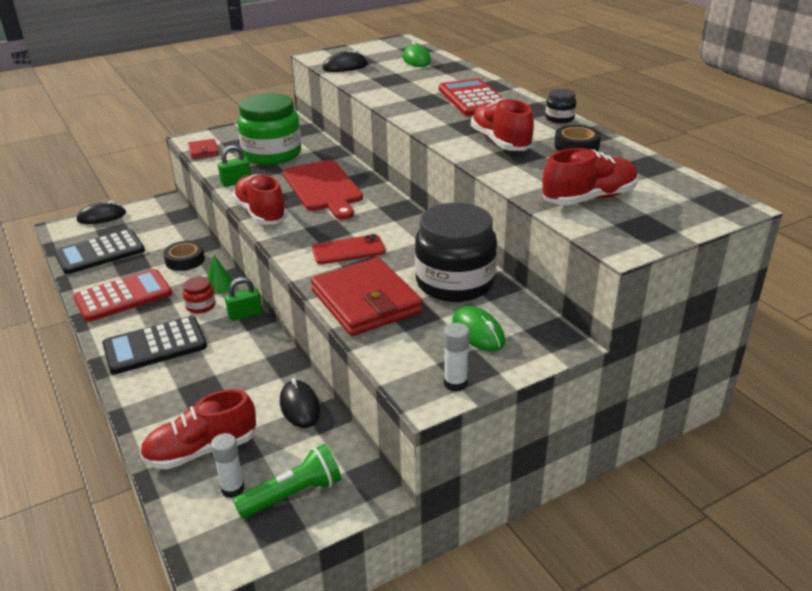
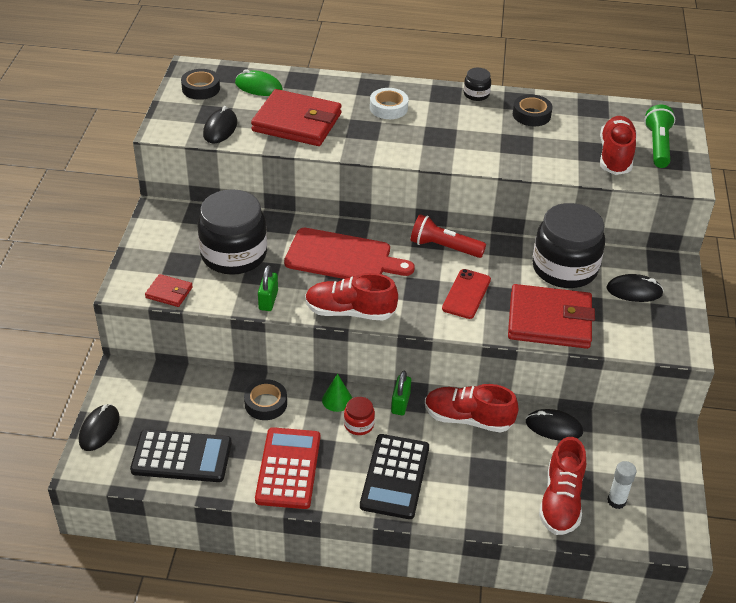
camera: 55 degrees left, 10 degrees up
black calculator [54,229,145,274] -> black calculator turned 90 degrees counterclockwise [130,429,232,482]
green flashlight [233,444,341,519] -> green flashlight moved to [644,105,675,168]
green jar [237,93,301,165] -> black jar [198,189,267,275]
red calculator [439,78,504,116] -> white tape [370,88,408,119]
white glue stick [444,323,470,392] -> none
green mouse [452,306,505,351] -> black mouse [606,274,664,302]
red shoe [471,98,534,151] -> red shoe moved to [425,384,518,433]
none -> black tape [181,69,220,100]
none -> red wallet [251,89,342,146]
none -> red flashlight [411,214,486,258]

